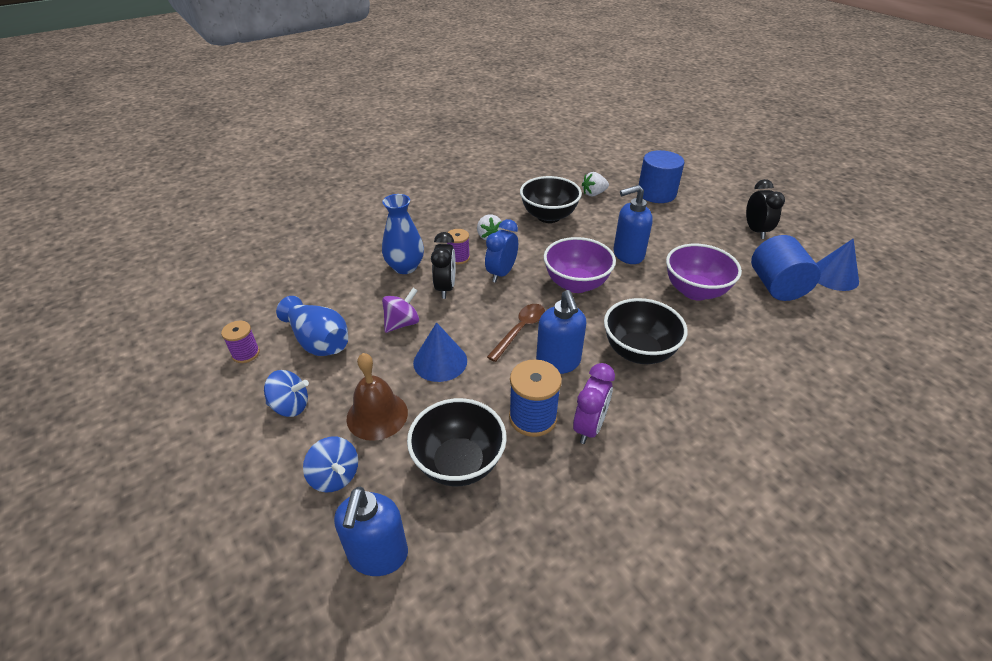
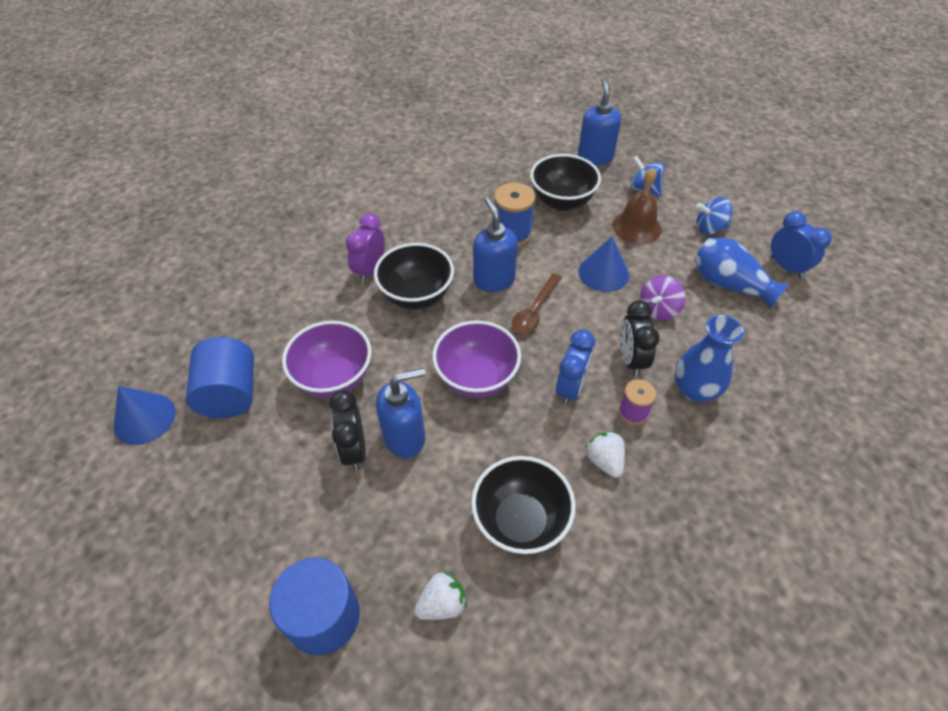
camera: 175 degrees right, 10 degrees up
purple spool [221,321,260,363] -> blue clock [771,211,832,279]
purple clock [573,363,615,444] -> purple clock moved to [346,213,385,283]
black clock [746,179,785,239] -> black clock moved to [329,390,366,471]

